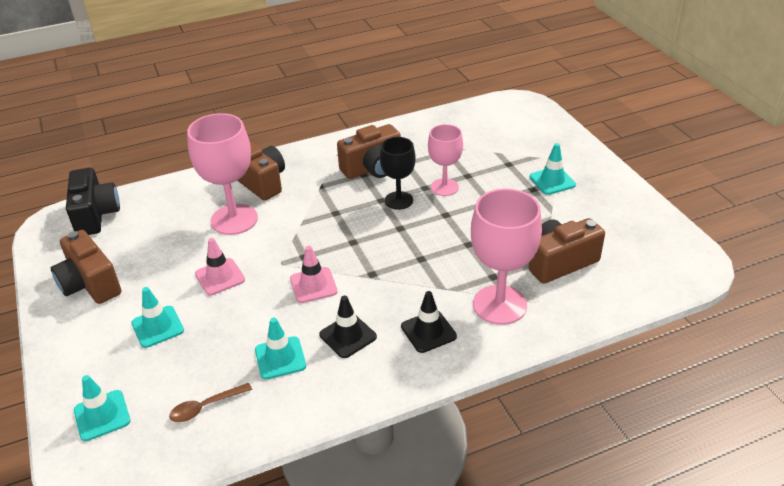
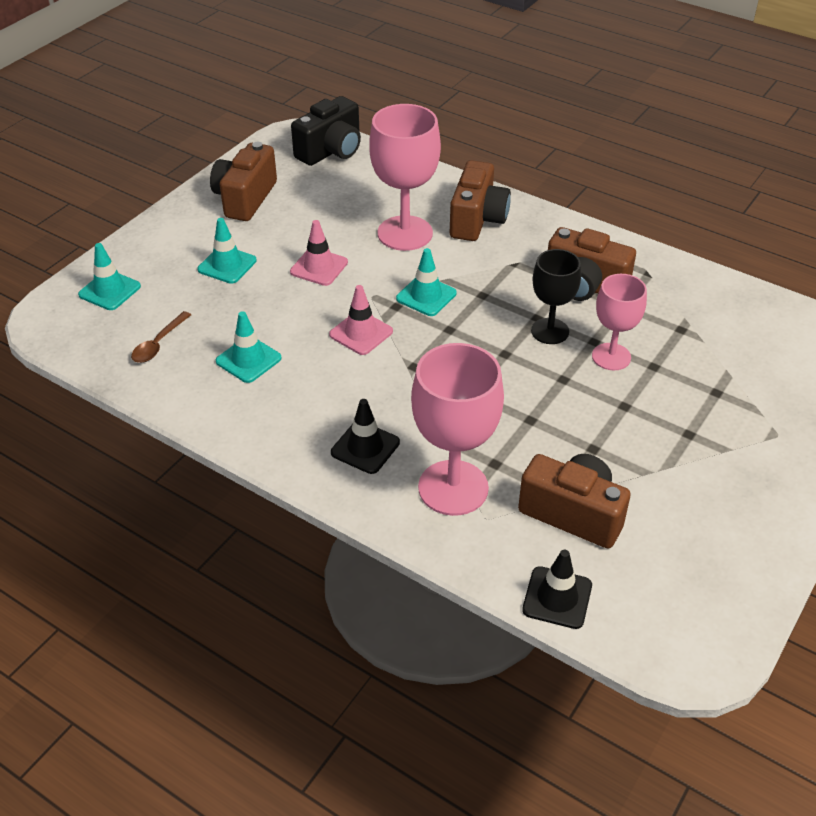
camera: 55 degrees right, 5 degrees up
brown spoon [169,383,252,422] -> brown spoon turned 90 degrees counterclockwise [131,311,191,363]
black traffic cone [319,296,377,358] -> black traffic cone moved to [522,550,592,629]
turquoise traffic cone [530,143,576,195] -> turquoise traffic cone moved to [396,248,457,316]

